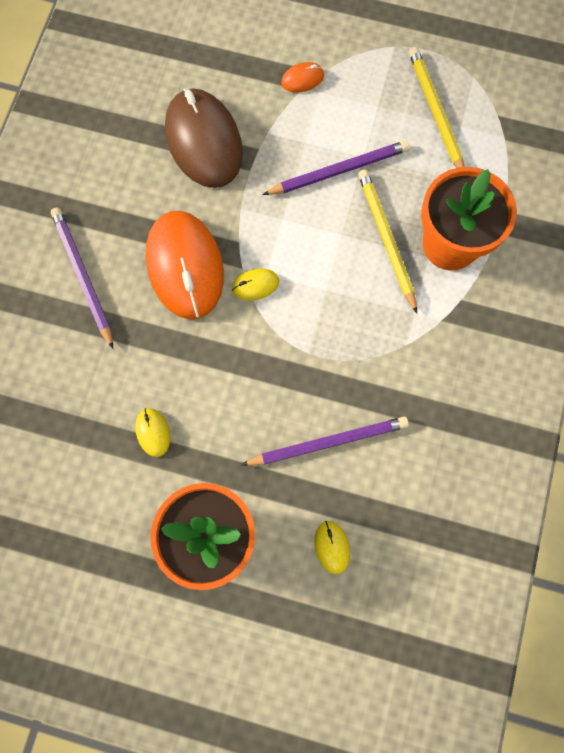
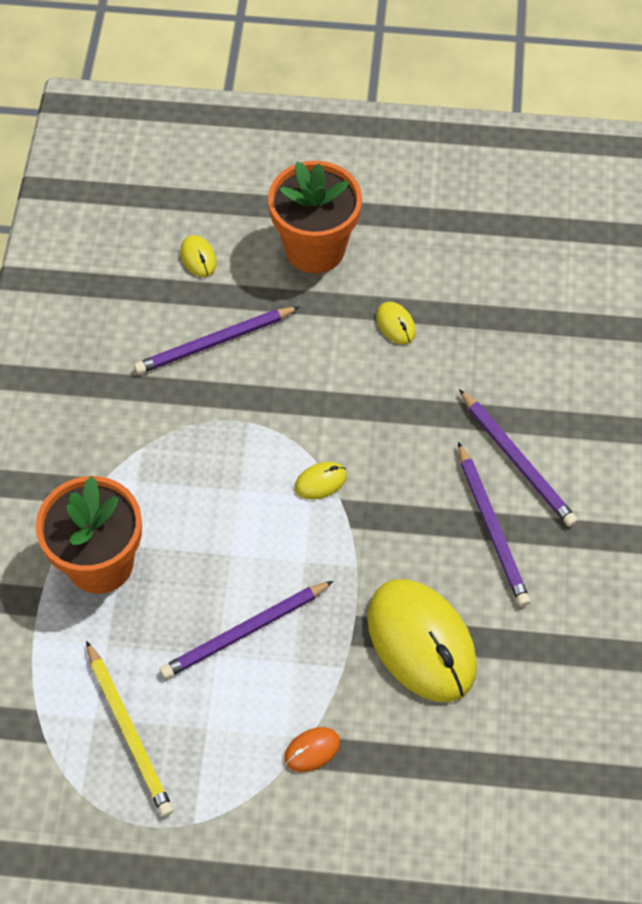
camera: 170 degrees right, 15 degrees down
orange mouse [146,211,224,319] -> none
brown mouse [165,88,243,188] -> yellow mouse [367,579,477,702]
yellow pencil [358,169,417,313] -> none
none -> purple pencil [458,442,530,607]

